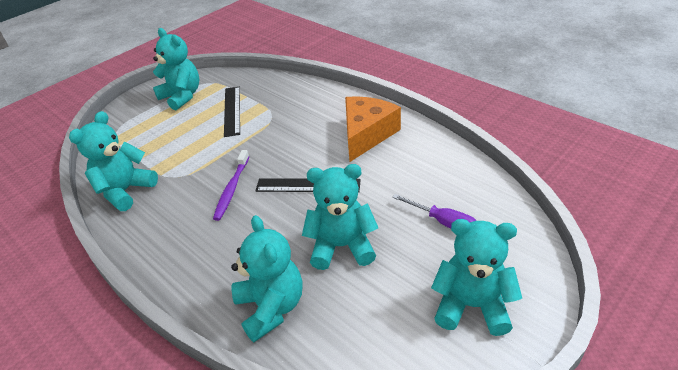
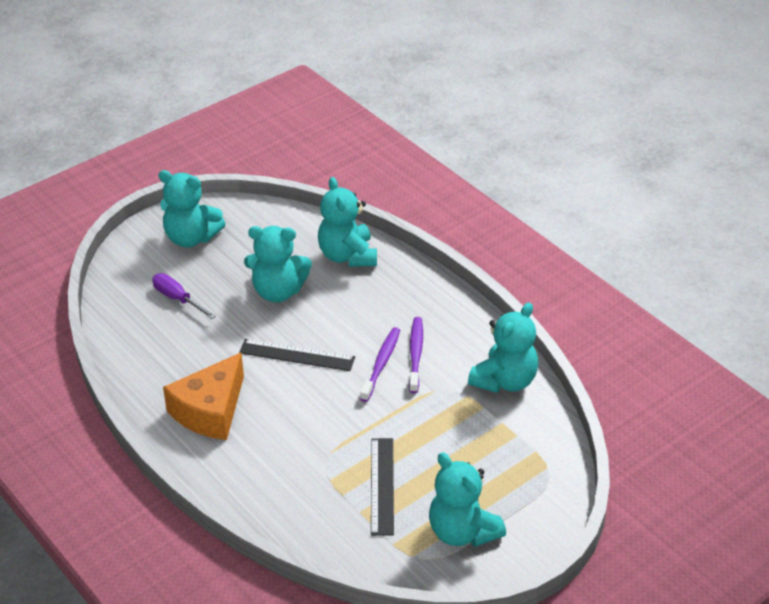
camera: 175 degrees left, 0 degrees up
none -> purple toothbrush [409,317,423,393]

